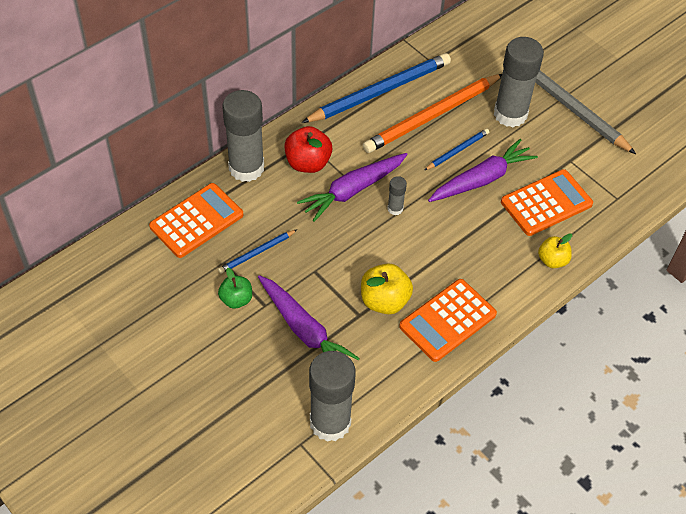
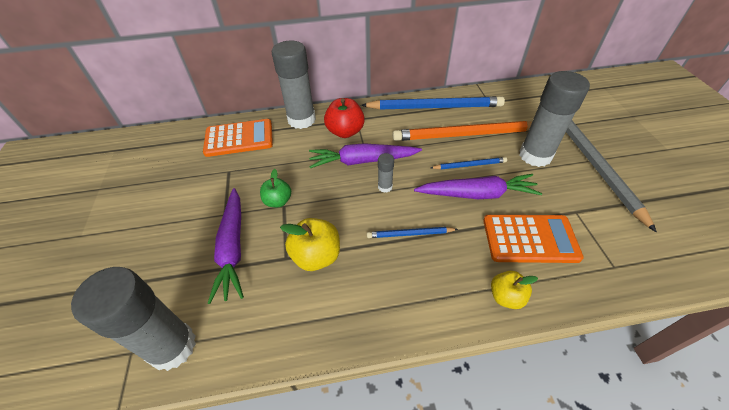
camera: 35 degrees right, 5 degrees down
blue pencil [218,230,297,274] -> blue pencil moved to [367,227,458,238]
green apple [218,268,252,309] -> green apple moved to [260,169,291,207]
orange calculator [399,279,497,362] -> none

